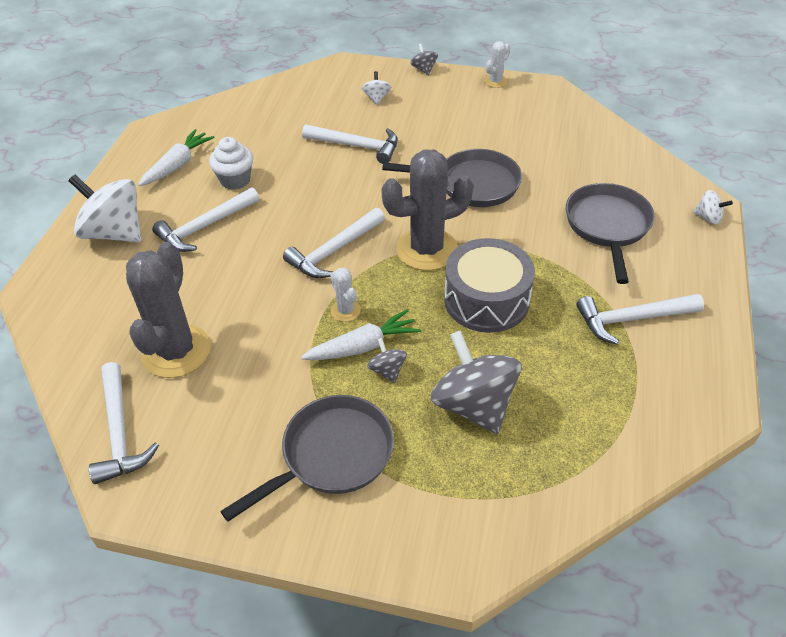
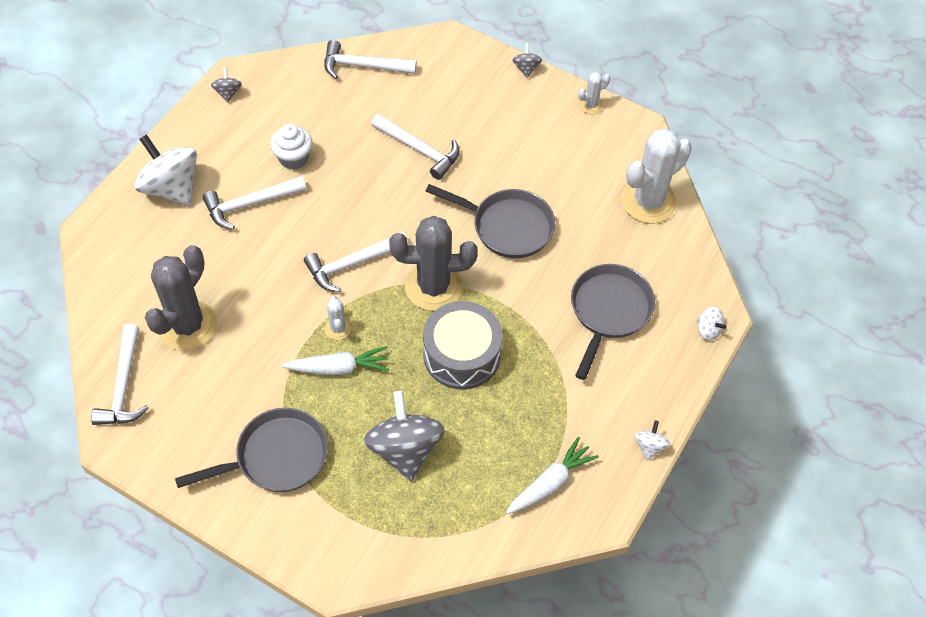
camera: 15 degrees right, 10 degrees up
white carrot [138,129,215,186] -> white carrot moved to [506,437,599,514]
white spinning top [362,71,391,105] -> white spinning top moved to [634,420,670,460]
grey spinning top [367,338,407,383] -> grey spinning top moved to [211,68,242,103]
white hammer [576,294,704,345] -> white hammer moved to [324,40,417,79]
none -> white cactus [622,128,692,223]

